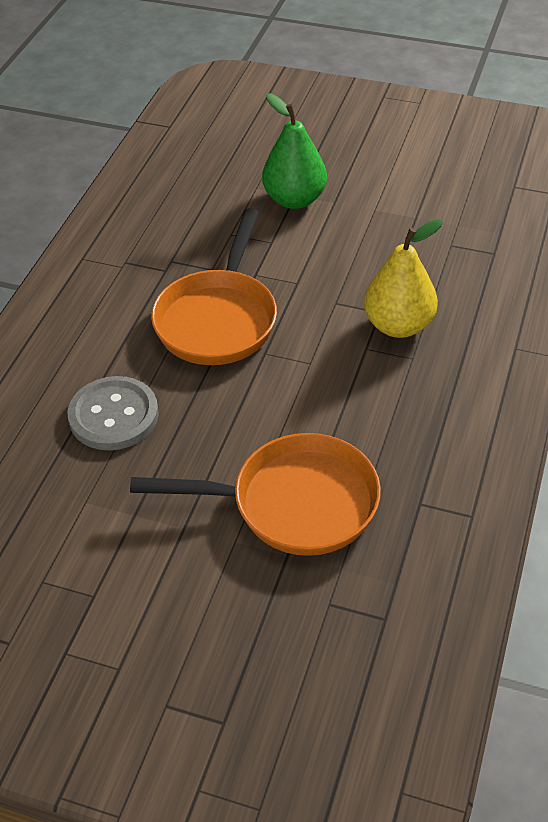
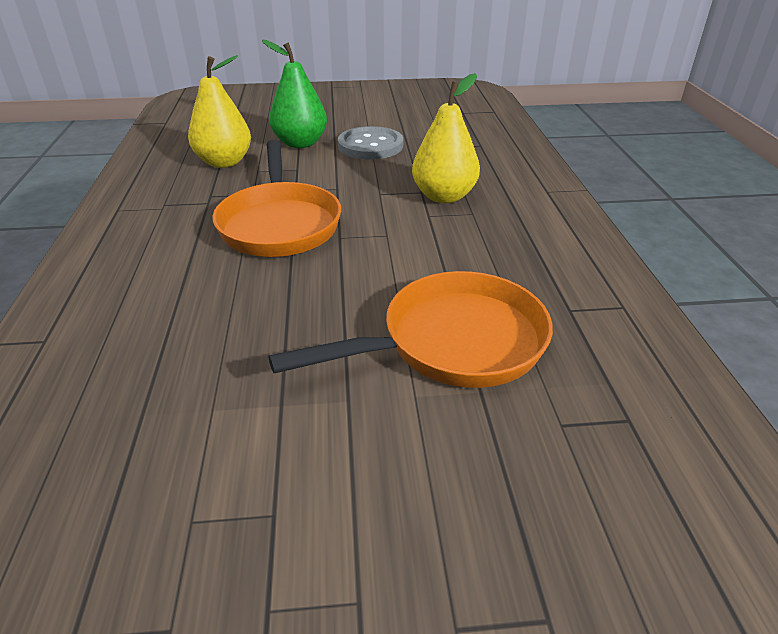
camera: 25 degrees left, 10 degrees down
grey button [68,376,159,450] -> grey button moved to [338,126,403,160]
none -> yellow pear [188,55,251,168]

